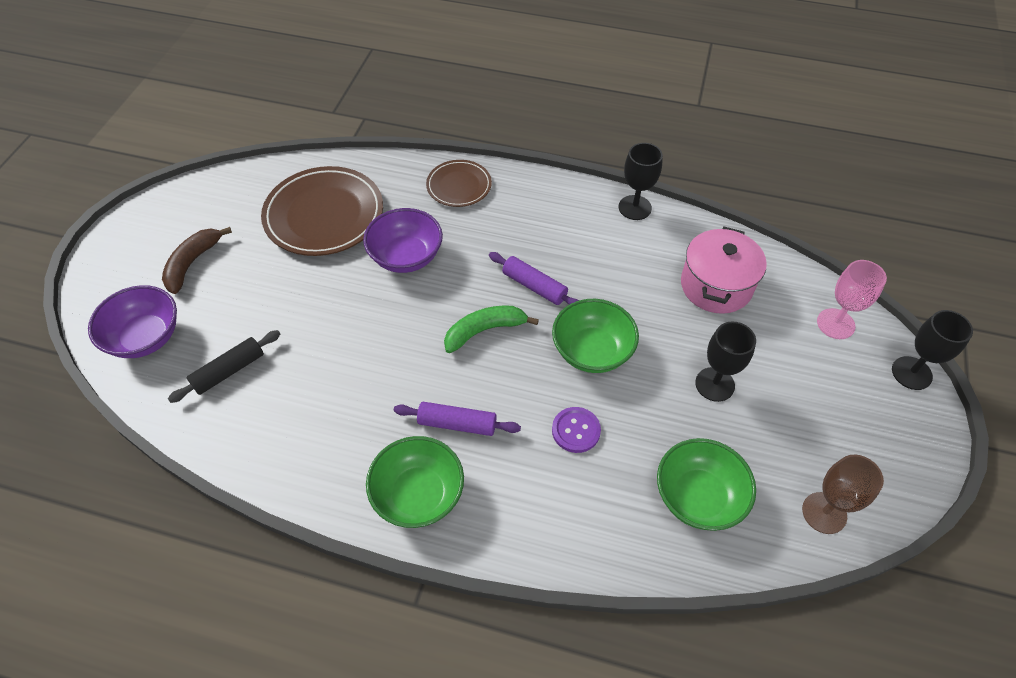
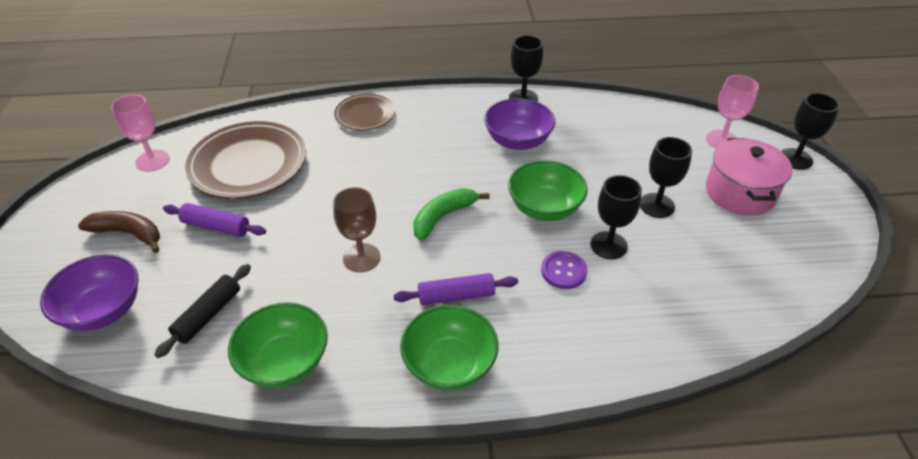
camera: 20 degrees left, 10 degrees down
brown banana [162,227,232,294] -> brown banana turned 105 degrees clockwise [78,211,160,253]
purple bowl [363,208,443,273] -> purple bowl moved to [484,98,555,150]
purple rolling pin [489,252,579,305] -> purple rolling pin moved to [163,203,266,237]
green bowl [657,438,756,531] -> green bowl moved to [228,302,328,388]
pink pot [681,227,767,314] -> pink pot moved to [706,138,792,216]
brown goblet [802,455,884,534] -> brown goblet moved to [333,187,381,272]
none -> pink goblet [111,94,170,172]
none -> black goblet [590,175,642,259]

